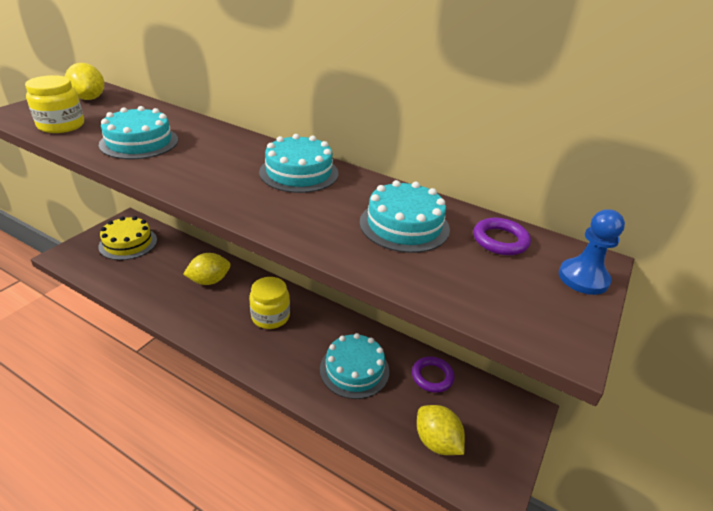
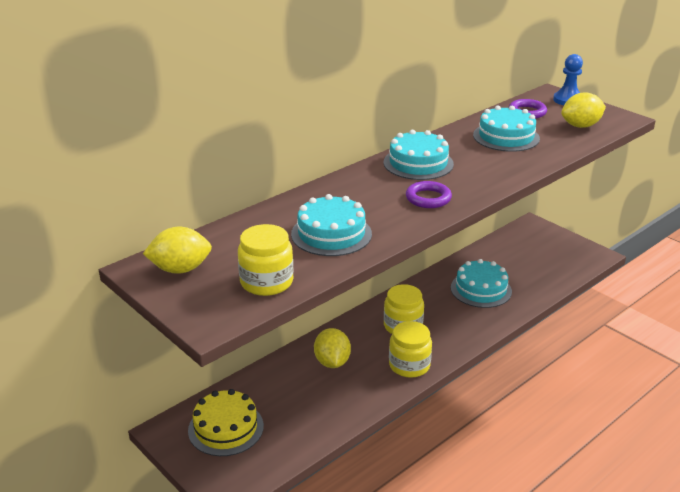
camera: 70 degrees left, 5 degrees down
purple ring [412,356,455,393] -> purple ring moved to [406,181,452,208]
yellow lemon [417,405,465,455] -> yellow lemon moved to [561,92,606,128]
none -> yellow jar [389,321,432,378]

